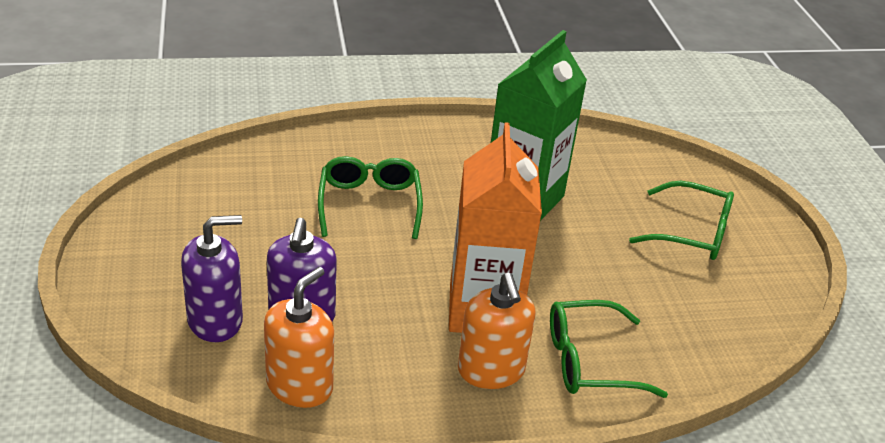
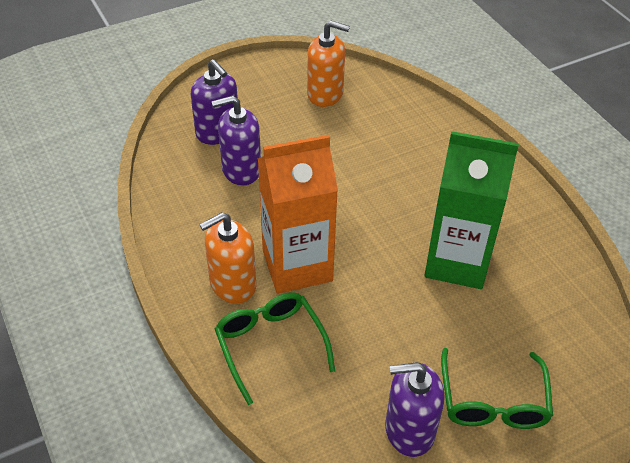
camera: 75 degrees right, 10 degrees up
orange soap dispenser [264,267,334,408] -> orange soap dispenser moved to [307,20,350,107]
green glasses [318,156,423,239] -> none
none -> purple soap dispenser [385,362,445,457]

